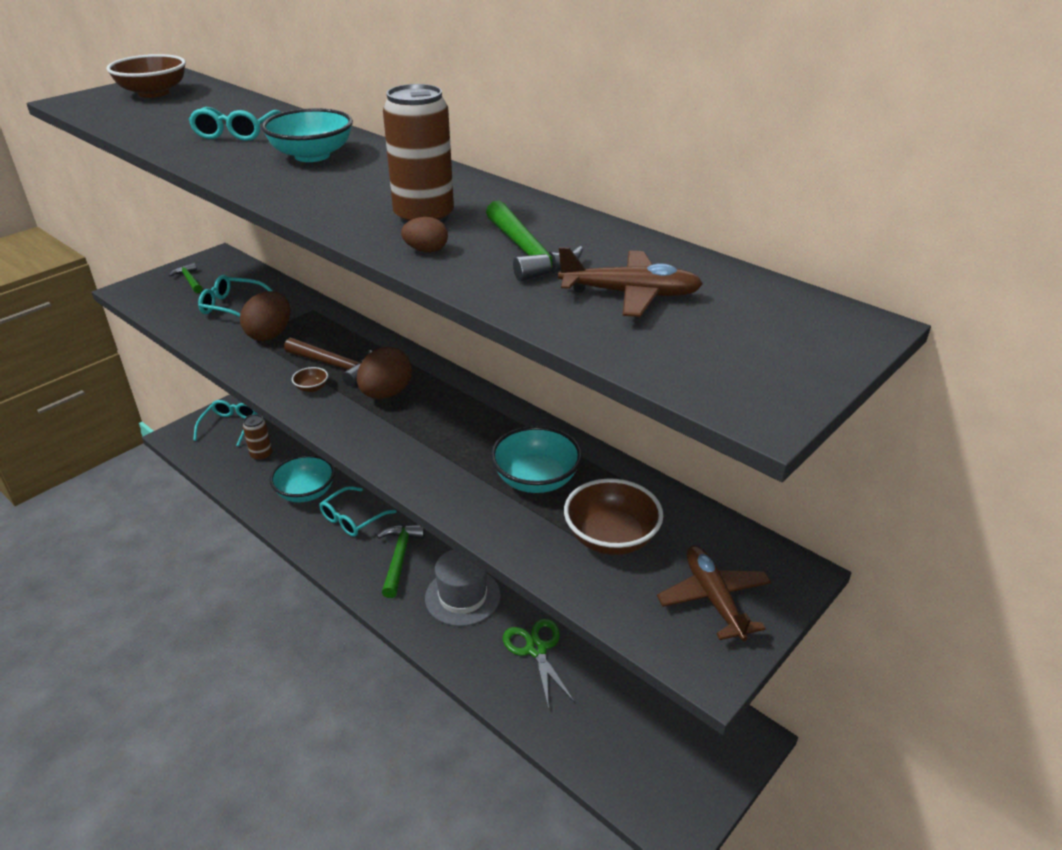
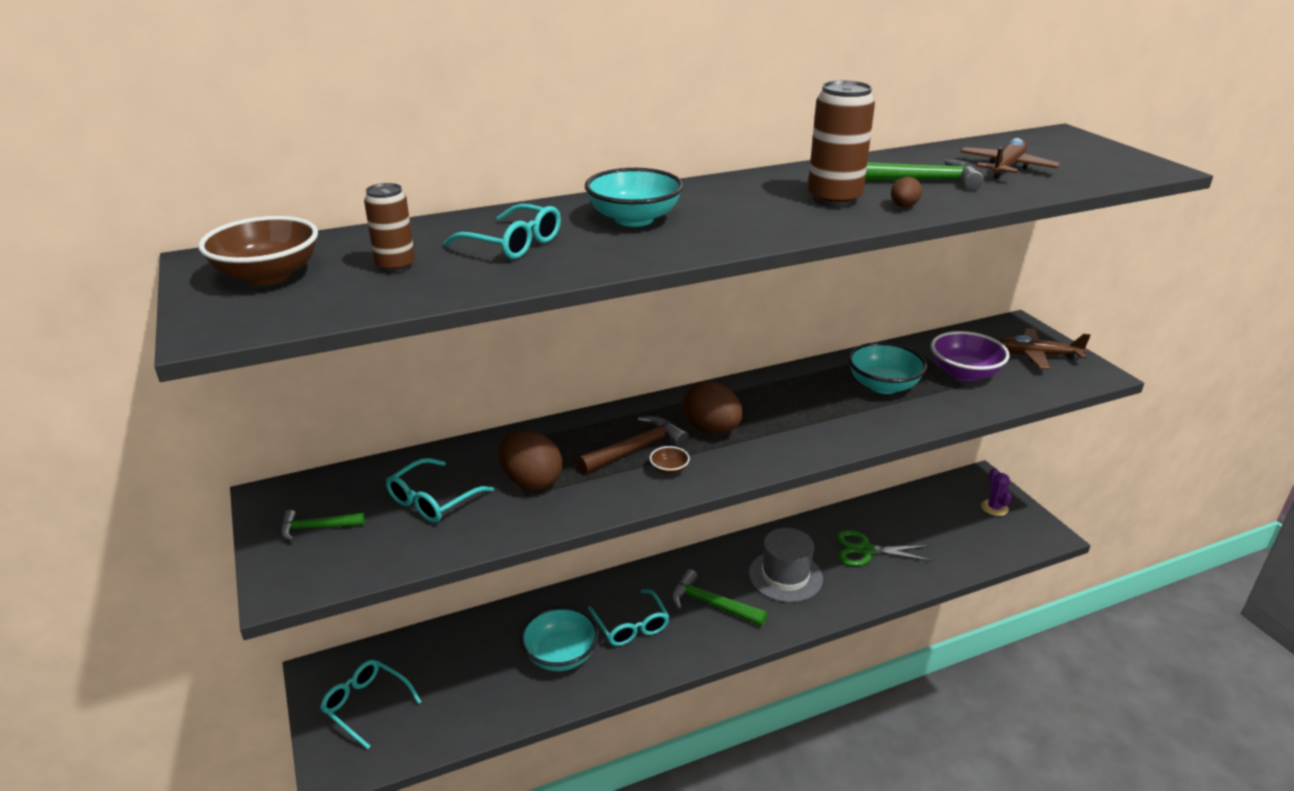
camera: 65 degrees left, 5 degrees down
brown can [243,414,272,461] -> brown can moved to [364,183,415,273]
brown bowl [564,478,663,555] -> purple bowl [931,331,1010,381]
none -> purple cactus [981,468,1012,516]

